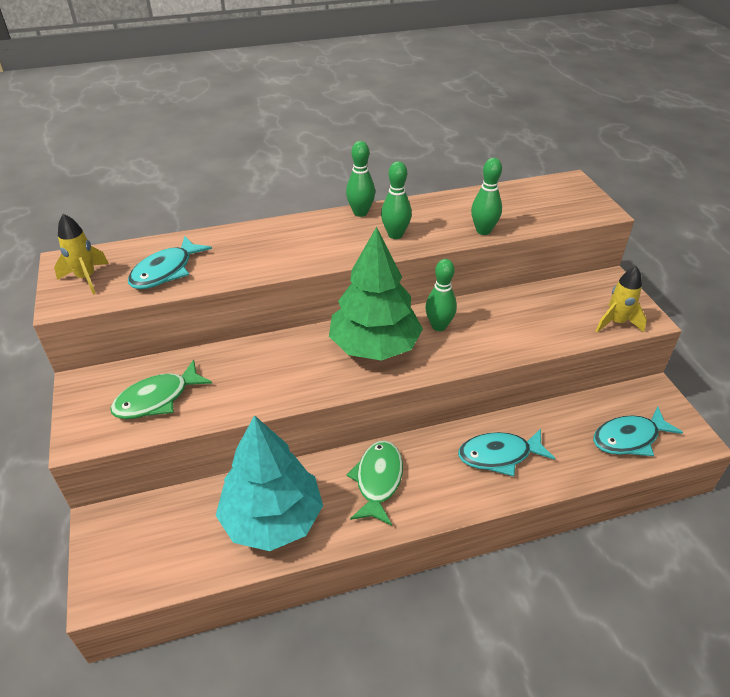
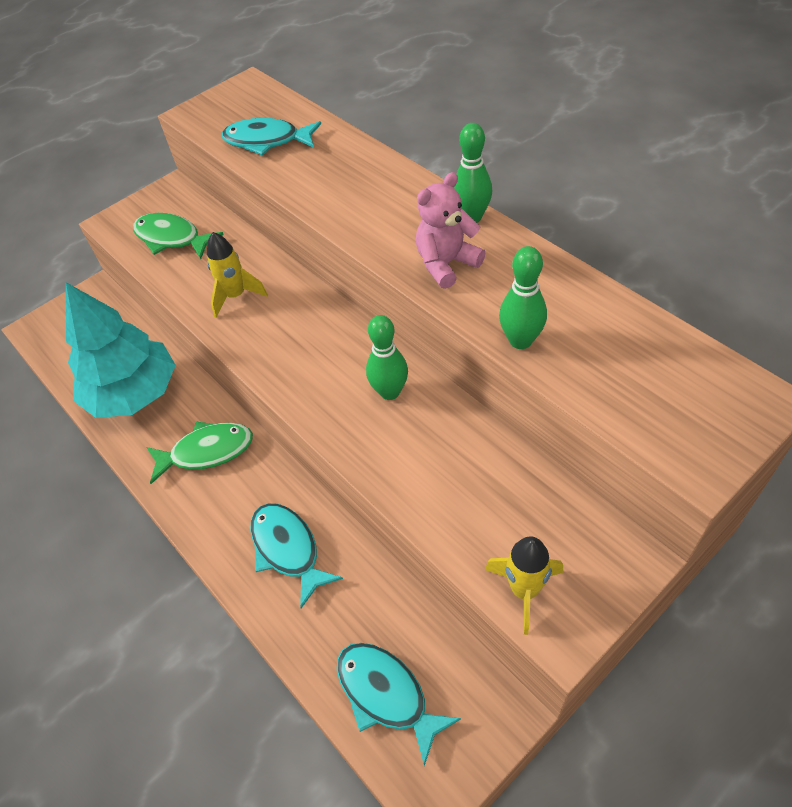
camera: 70 degrees right, 10 degrees up
yellow rocket [54,214,109,295] -> yellow rocket moved to [207,232,268,318]
green tree [329,227,423,361] -> none
green bowling pin [381,161,412,239] -> pink teddy bear [416,172,485,289]

